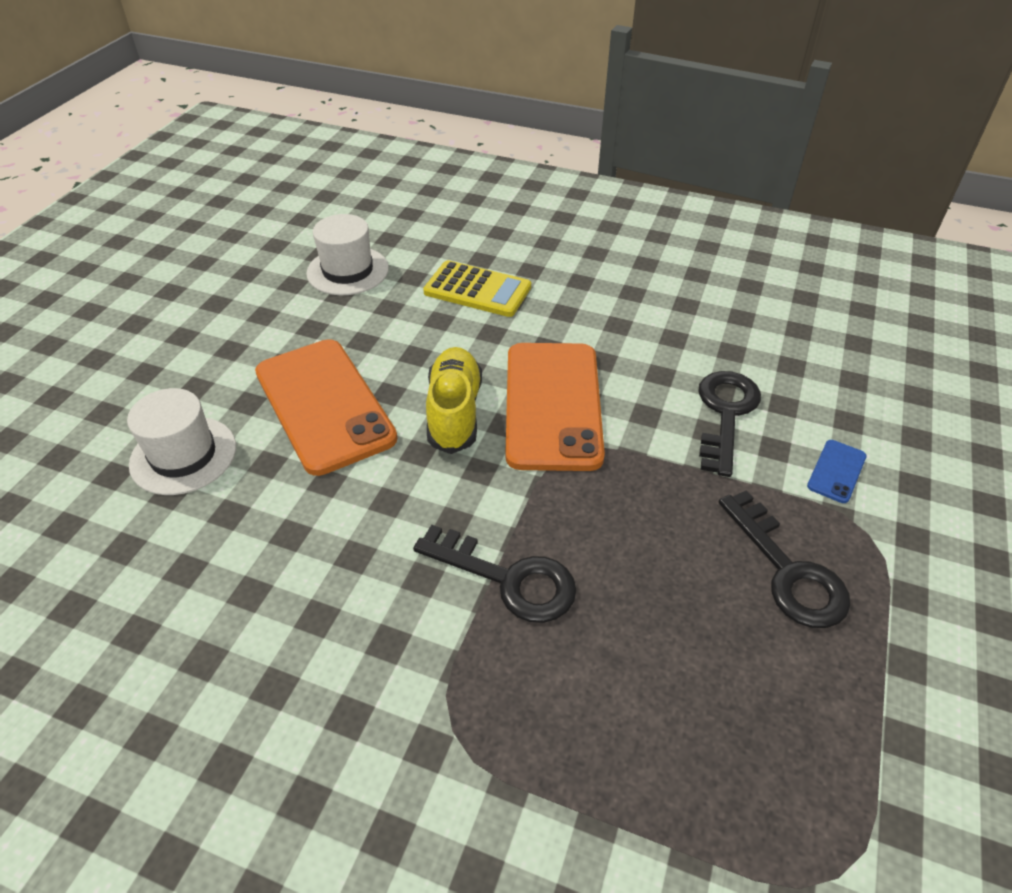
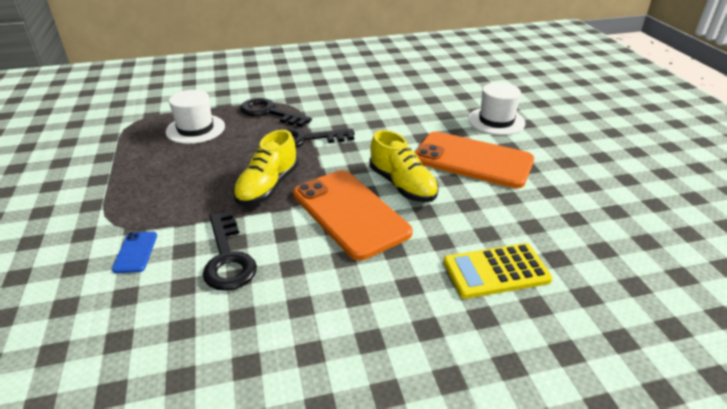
camera: 145 degrees right, 10 degrees down
white hat [306,214,389,295] -> white hat moved to [166,90,225,144]
black key [719,490,851,628] -> black key moved to [240,98,312,127]
none -> yellow shoe [233,130,299,206]

